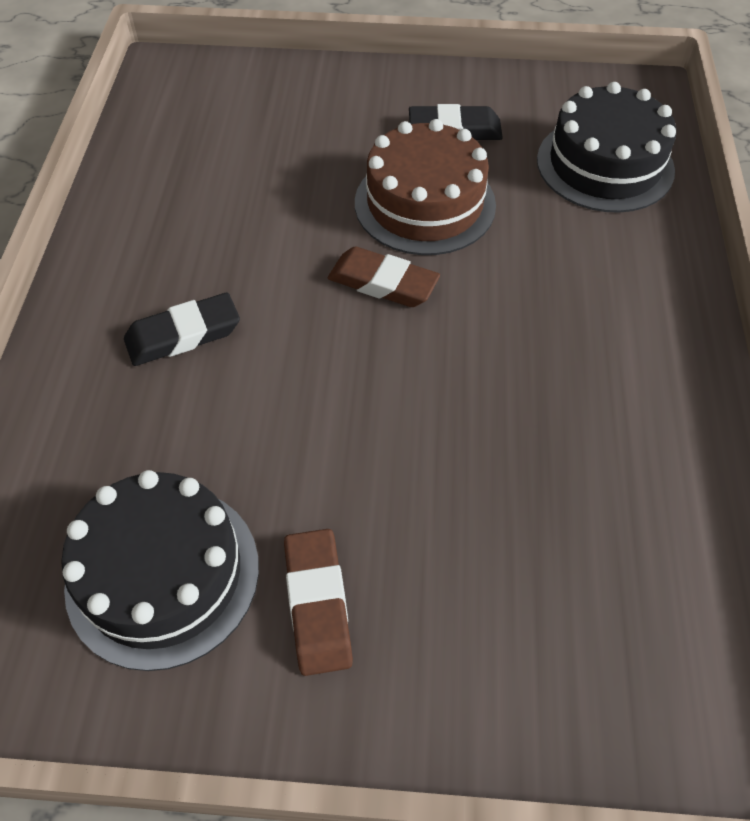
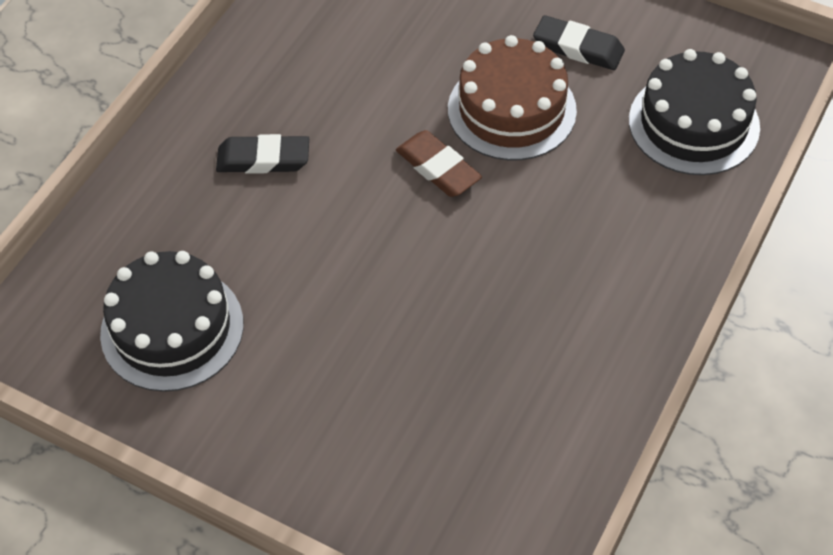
camera: 25 degrees right, 0 degrees up
brown eraser [284,529,353,676] -> none

